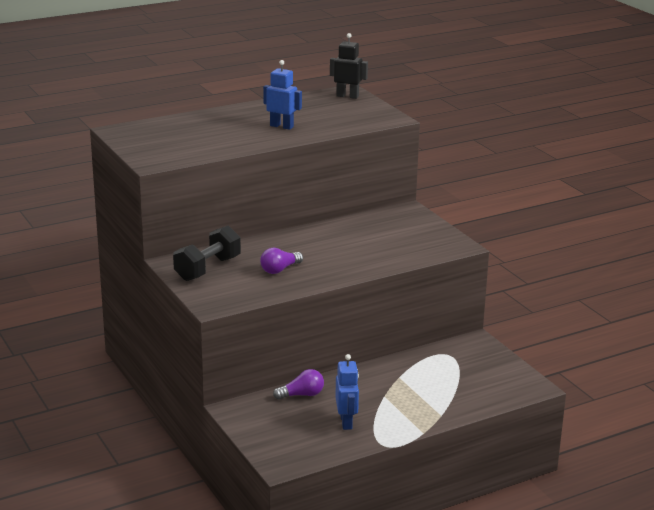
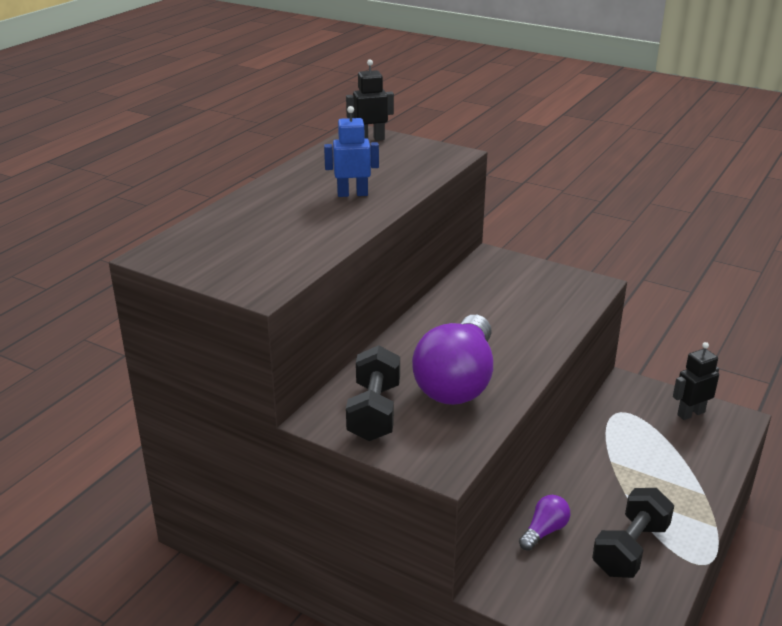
camera: 30 degrees left, 5 degrees up
purple light bulb [260,248,303,274] -> purple light bulb [412,315,493,405], size x2.22
blue robot [335,354,359,430] -> black dumbbell [592,488,674,578]
none -> black robot [673,342,719,420]

